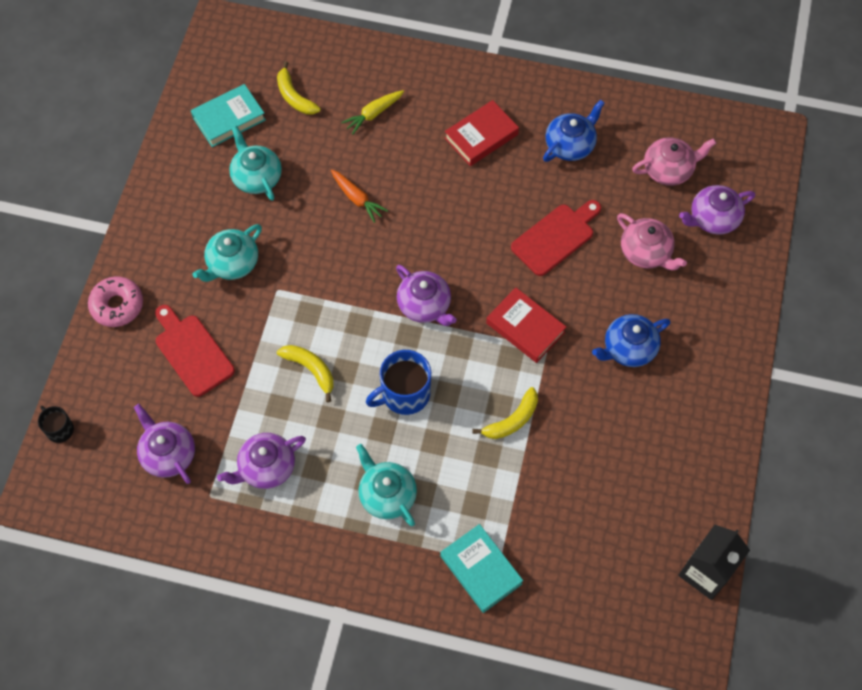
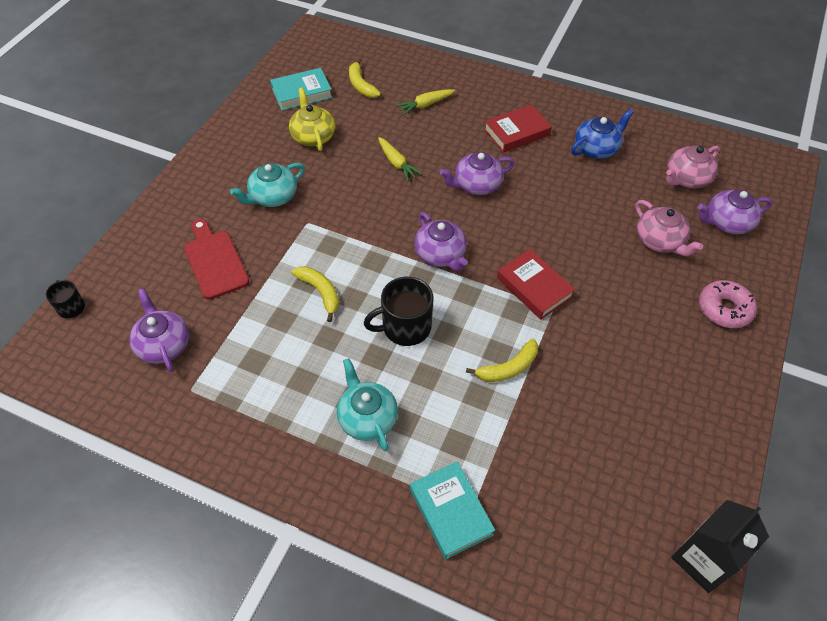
camera: 10 degrees right, 10 degrees down
pink donut [88,277,143,327] -> pink donut moved to [699,280,757,328]
purple teapot [217,433,306,489] -> purple teapot moved to [440,152,514,195]
turquoise teapot [229,126,282,201] -> yellow teapot [289,88,335,151]
orange carrot [331,170,388,223] -> yellow carrot [378,137,422,181]
blue mug [366,350,431,415] -> black mug [364,277,433,346]
red cutting board [511,200,601,276] -> none
blue teapot [592,314,670,367] -> none
pink teapot [632,137,716,186] -> pink teapot turned 150 degrees clockwise [666,146,720,189]

